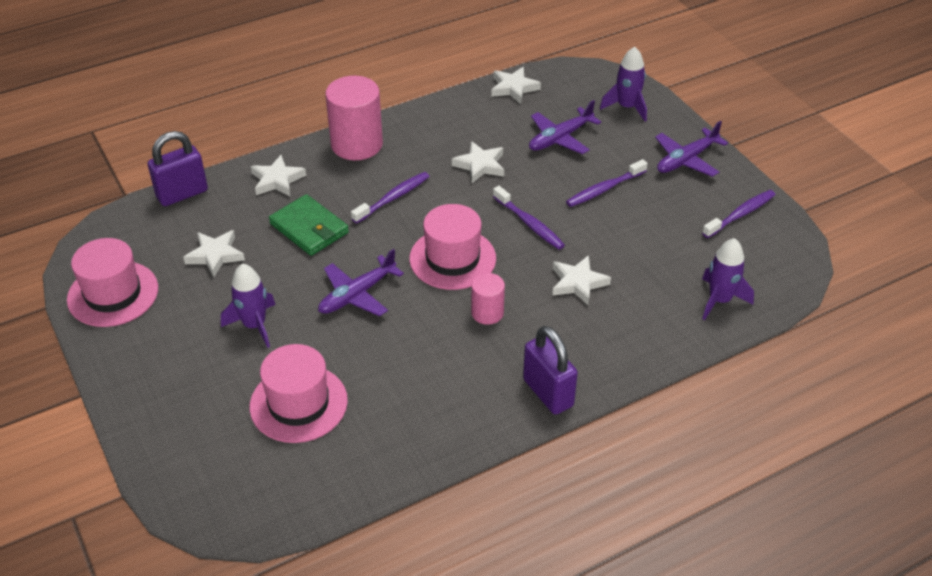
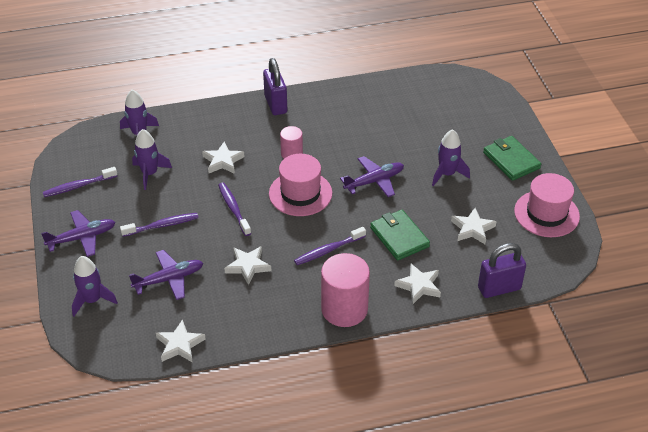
camera: 165 degrees left, 0 degrees up
pink hat [250,344,348,443] -> none
none -> purple rocket [132,129,172,190]
none -> green wallet [483,136,541,181]

